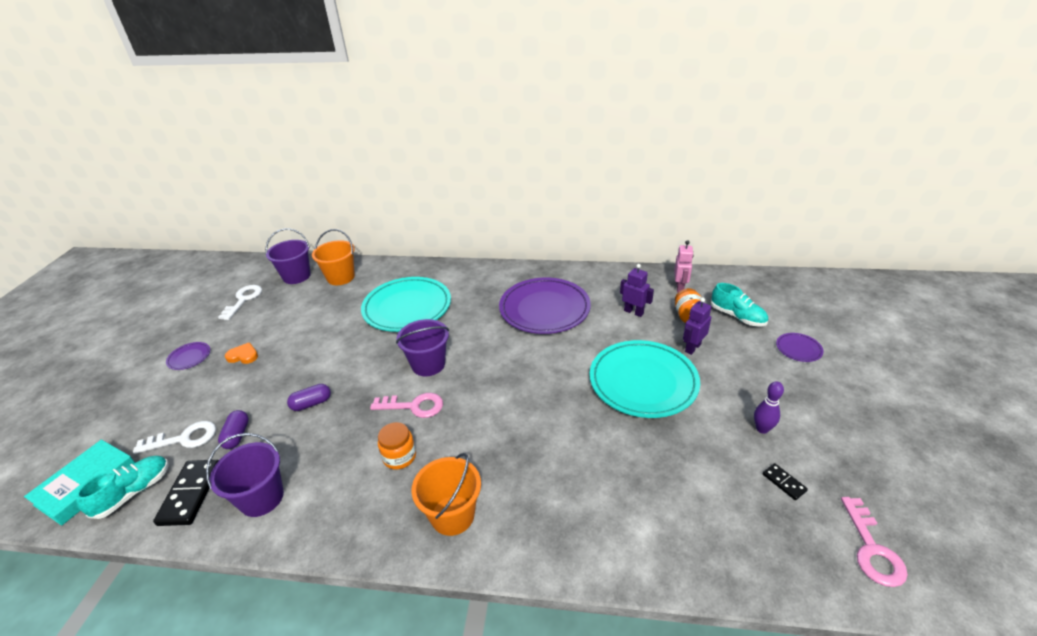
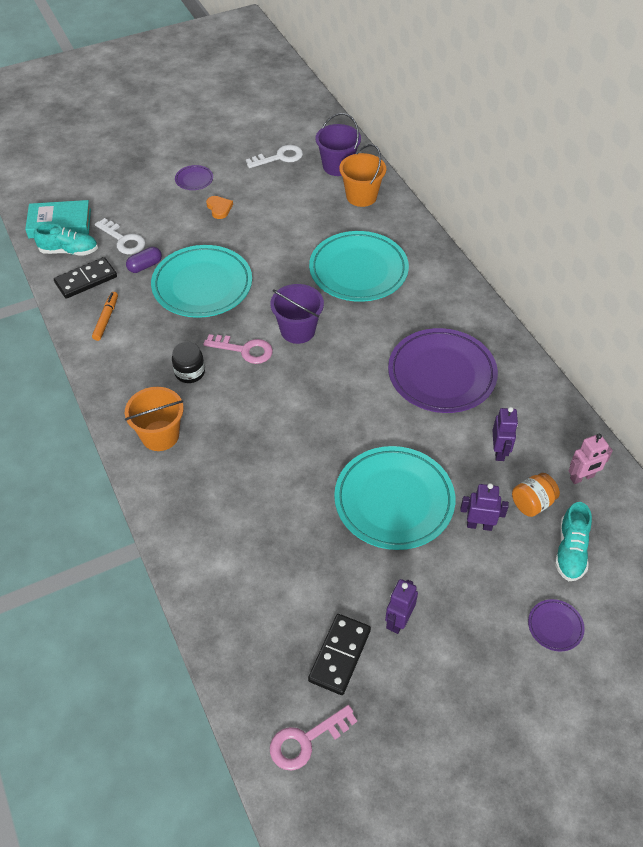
camera: 55 degrees right, 15 degrees up
purple bucket [206,433,284,517] -> orange marker [92,292,118,341]
purple capsule [287,384,331,411] -> turquoise plate [151,245,252,318]
pink key [370,393,443,418] -> pink key turned 45 degrees counterclockwise [203,334,273,364]
orange jar [378,422,416,470] -> black jar [172,342,205,383]
purple bowling pin [754,381,784,434] -> purple robot [385,579,418,634]
black domino [763,463,808,500] -> black domino [308,614,371,695], size x1.92

